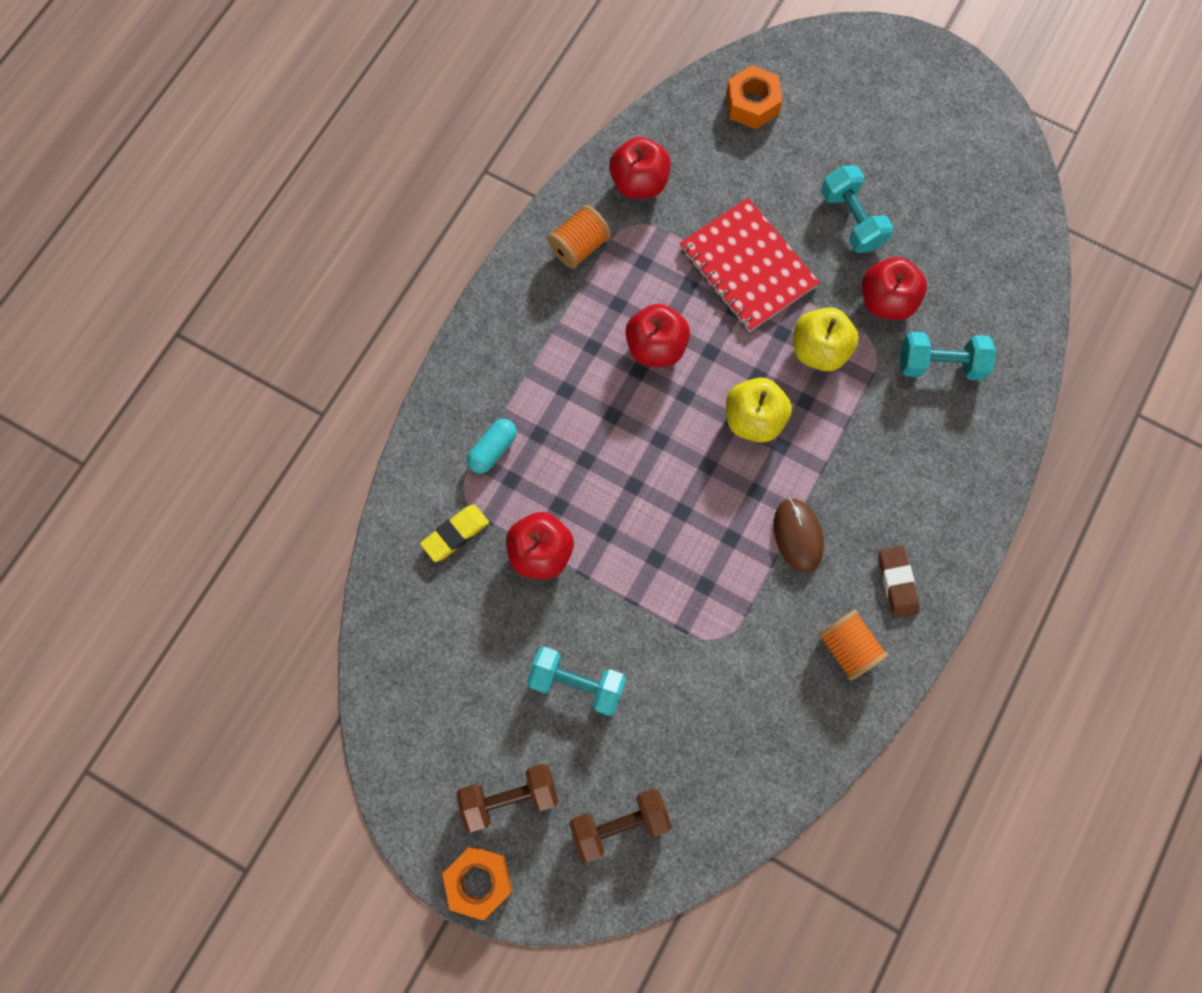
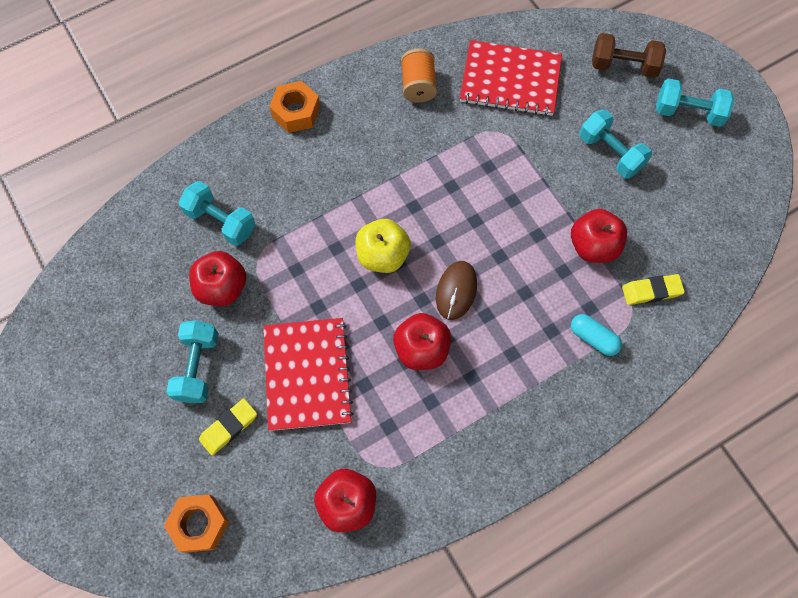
camera: 150 degrees left, 5 degrees down
orange nut [442,846,512,921] -> orange nut moved to [269,81,320,133]
brown dumbbell [456,764,559,833] -> turquoise dumbbell [656,78,734,127]
turquoise capsule [467,419,517,473] -> turquoise capsule turned 60 degrees clockwise [571,314,622,356]
orange spool [547,205,611,269] -> none
brown mouse [774,498,824,573] -> brown mouse moved to [436,261,477,320]
yellow apple [794,307,859,371] -> none
brown eraser [878,546,920,618] -> none
none -> yellow eraser [199,398,257,456]
none -> red notebook [460,40,562,116]

